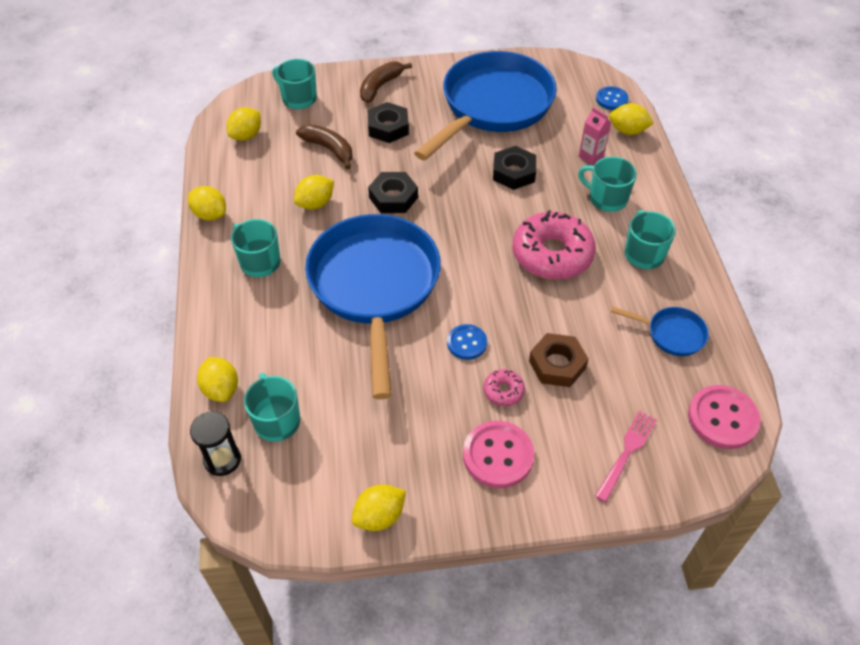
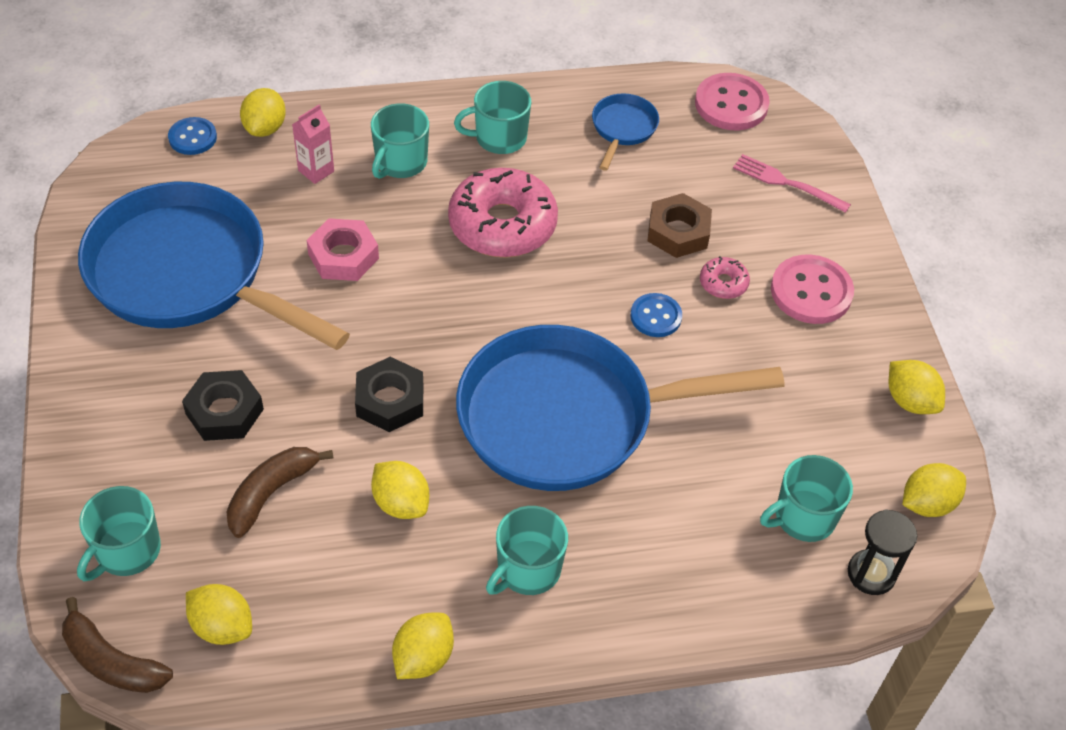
camera: 95 degrees left, 0 degrees up
yellow lemon [197,357,238,402] -> yellow lemon moved to [902,463,966,517]
brown banana [360,61,412,103] -> brown banana moved to [62,597,173,693]
black nut [493,146,536,190] -> pink nut [307,218,379,281]

